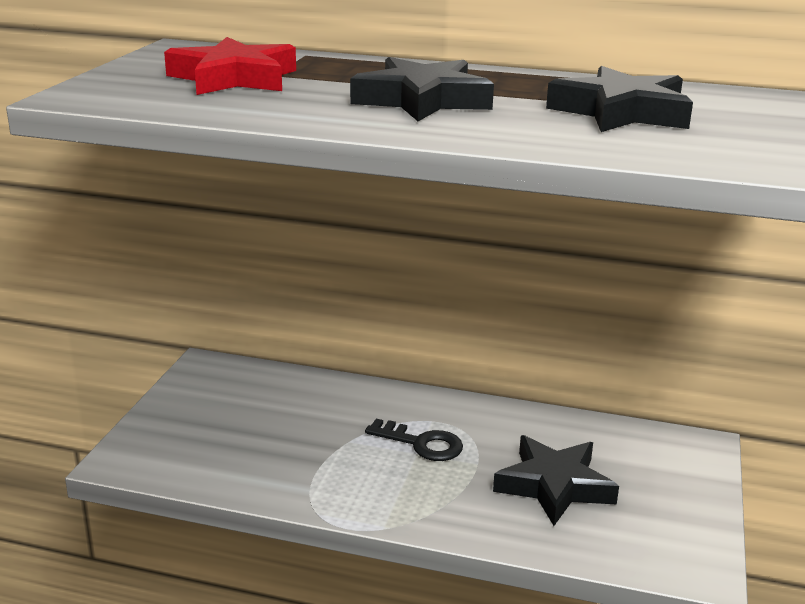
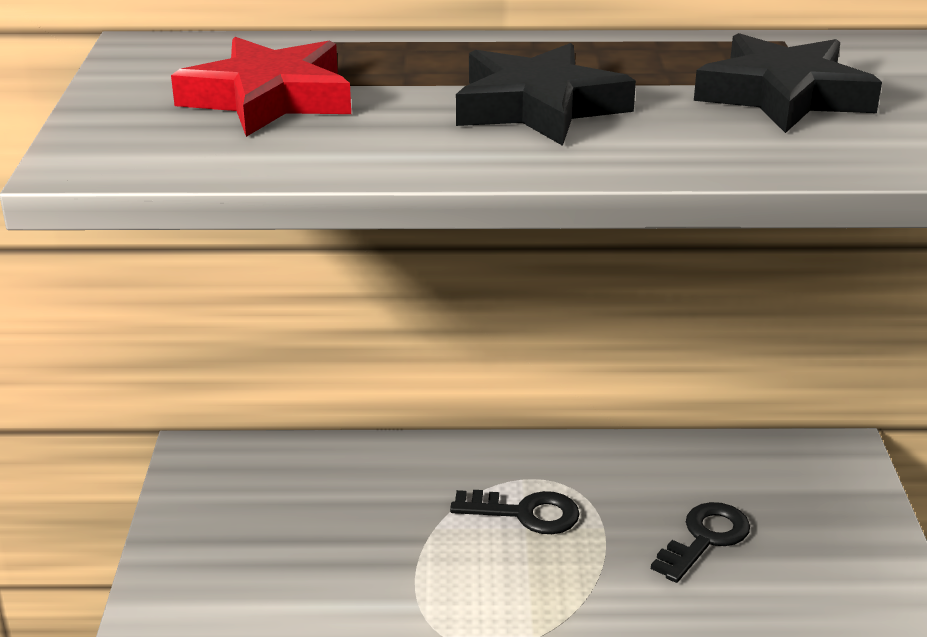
camera: 15 degrees left, 5 degrees up
black star [493,435,619,526] -> black key [651,502,750,583]

